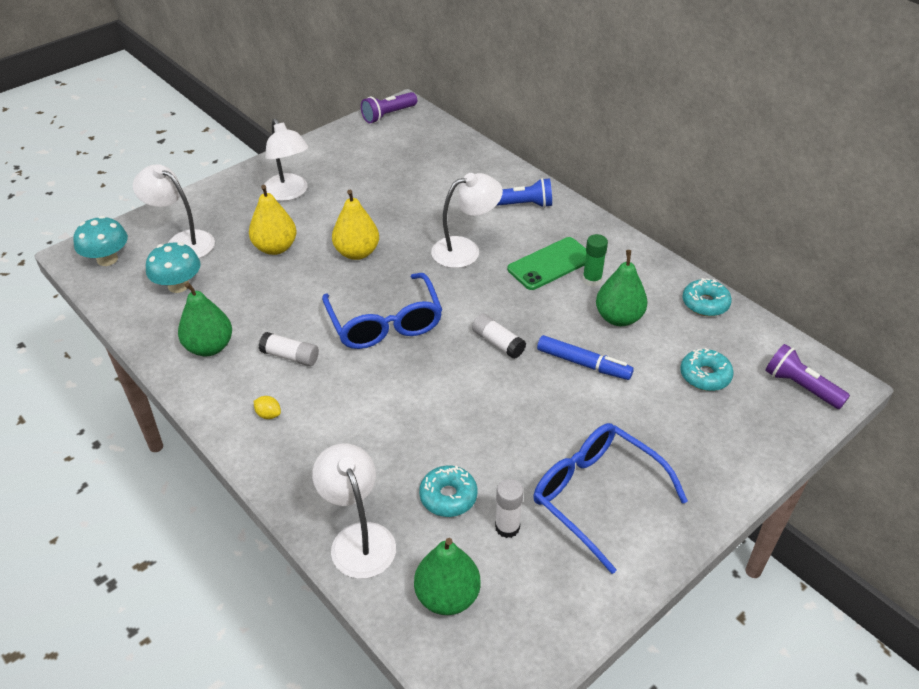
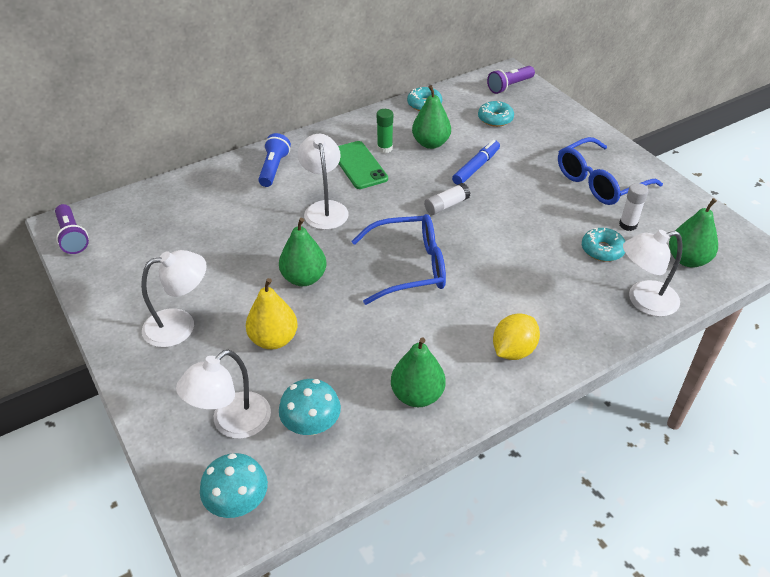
camera: 80 degrees left, 0 degrees up
yellow lemon [254,396,281,419] -> yellow lemon [493,313,540,360], size x2.04
white glue stick [259,332,319,366] -> none
yellow pear [332,190,379,260] -> green pear [279,218,327,286]

